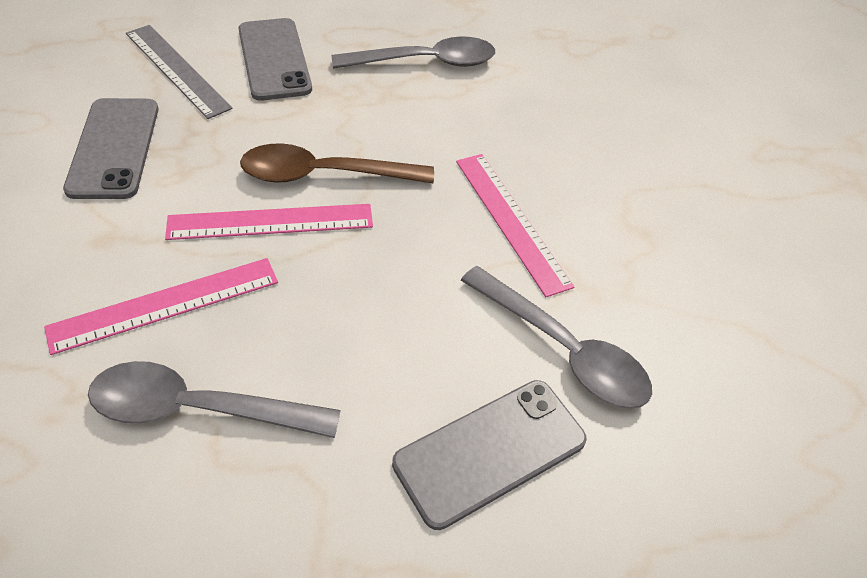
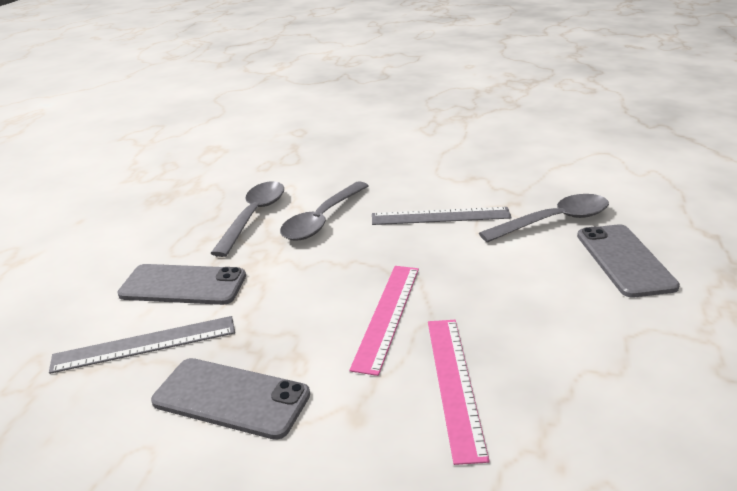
camera: 60 degrees left, 20 degrees down
grey spoon [88,361,341,438] -> grey spoon moved to [280,181,369,241]
brown spoon [240,143,434,183] -> none
pink ruler [456,154,574,297] -> grey ruler [372,207,512,225]

